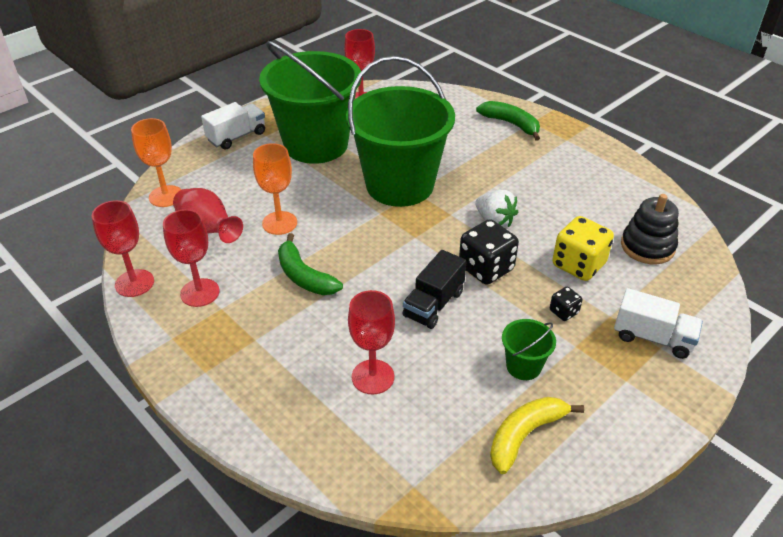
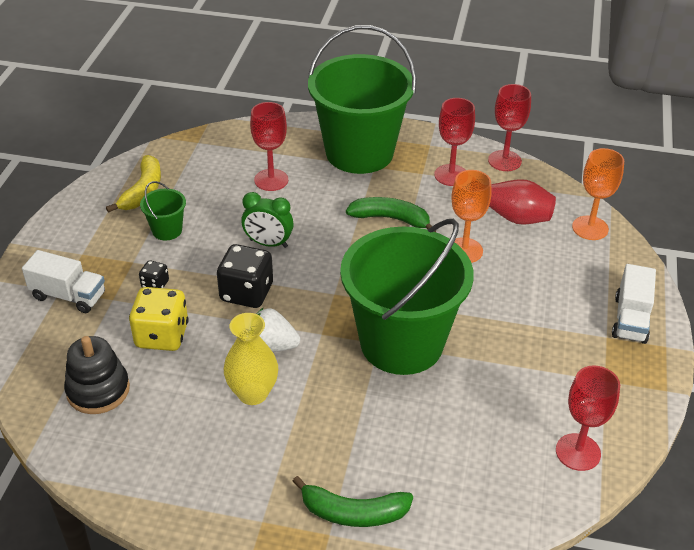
camera: 145 degrees right, 0 degrees up
green bucket [259,41,361,164] -> green bucket moved to [308,25,416,174]
black truck [402,250,467,329] -> green clock [241,192,294,248]
white truck [614,288,703,359] -> white truck turned 150 degrees counterclockwise [22,250,105,313]
none -> yellow vase [224,313,278,405]

